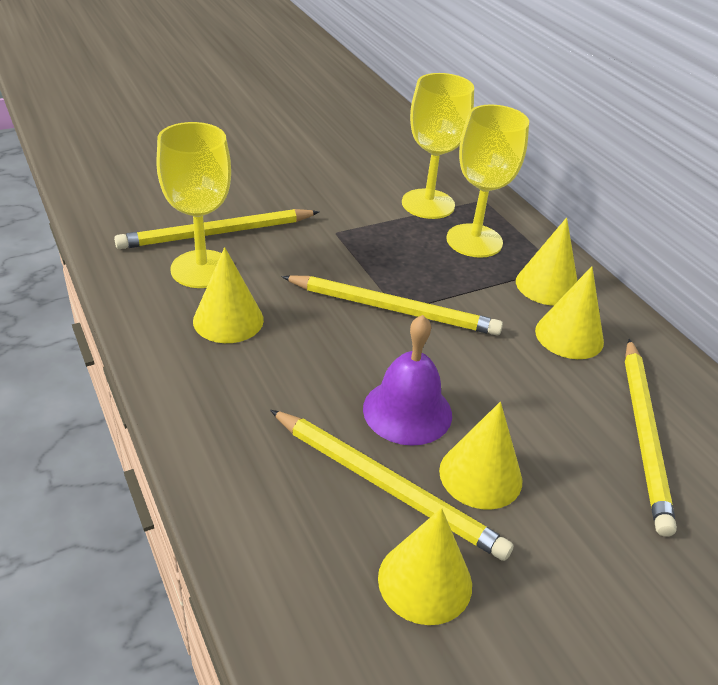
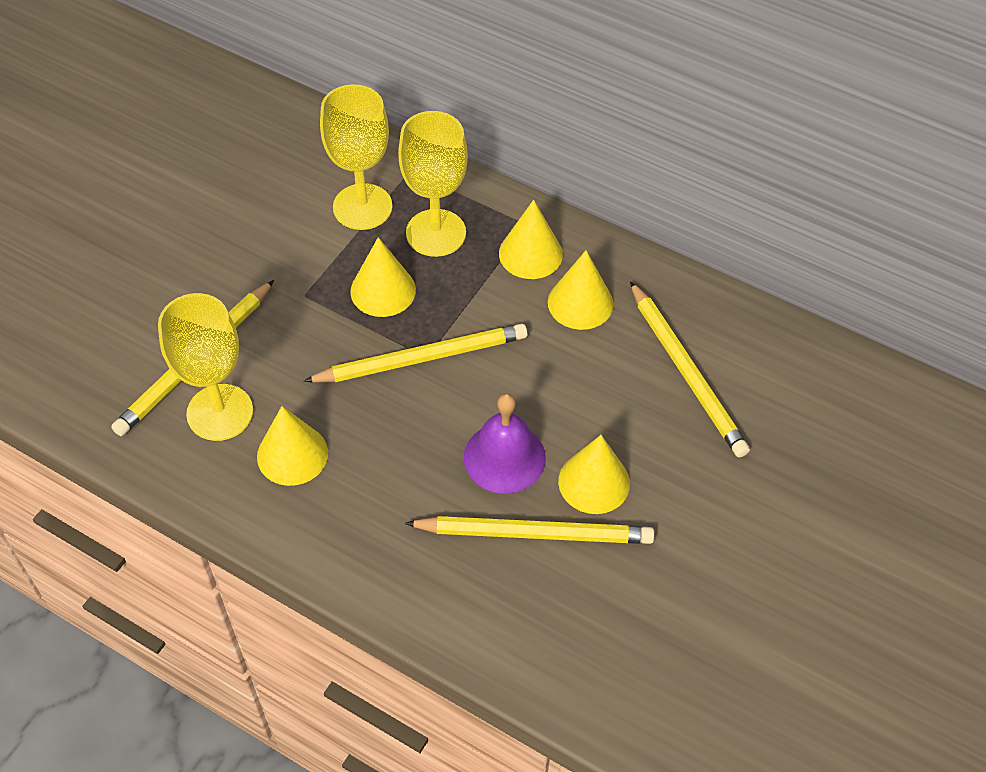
camera: 30 degrees left, 15 degrees up
yellow cone [378,508,472,625] -> yellow cone moved to [350,237,416,317]

